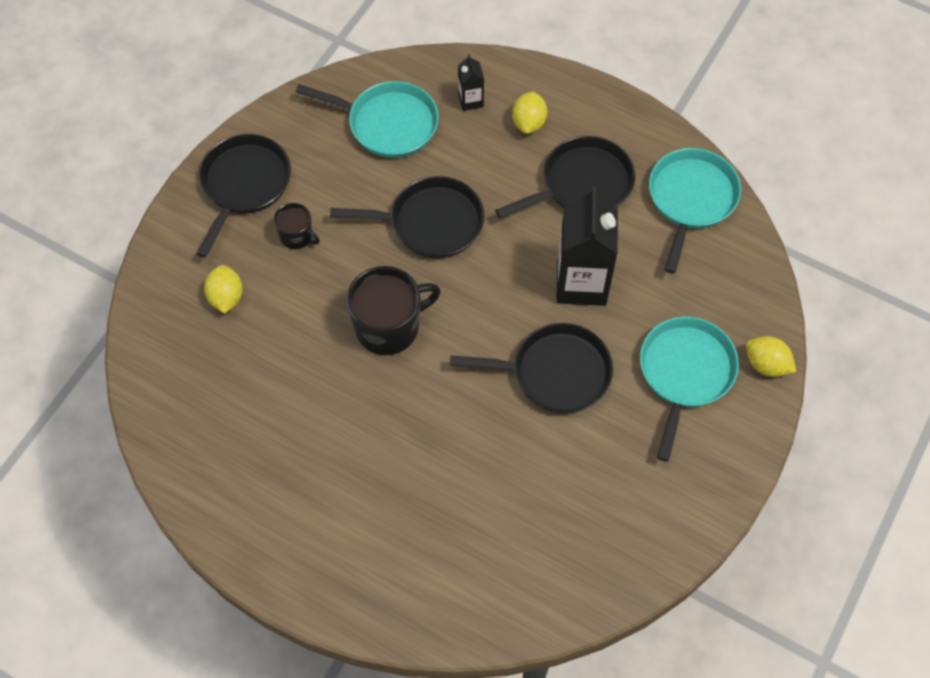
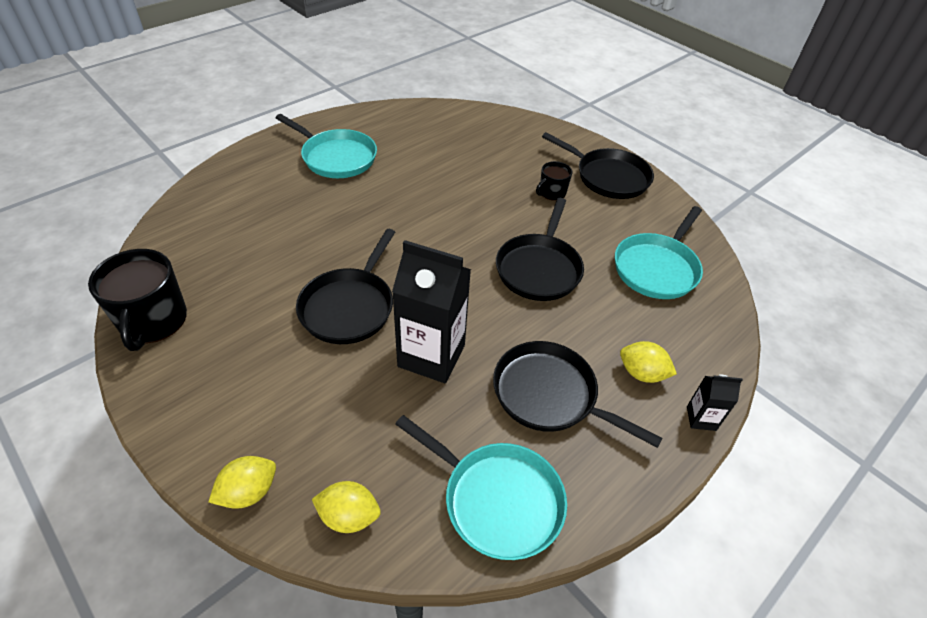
camera: 105 degrees right, 15 degrees down
yellow lemon [204,265,243,314] -> yellow lemon moved to [312,481,381,533]
black mug [346,266,441,355] -> black mug moved to [88,249,187,351]
black carton [458,54,484,111] -> black carton moved to [687,374,743,431]
black pan [495,136,635,218] -> black pan turned 135 degrees clockwise [493,341,662,448]
turquoise pan [640,317,739,462] -> turquoise pan moved to [276,114,377,178]

